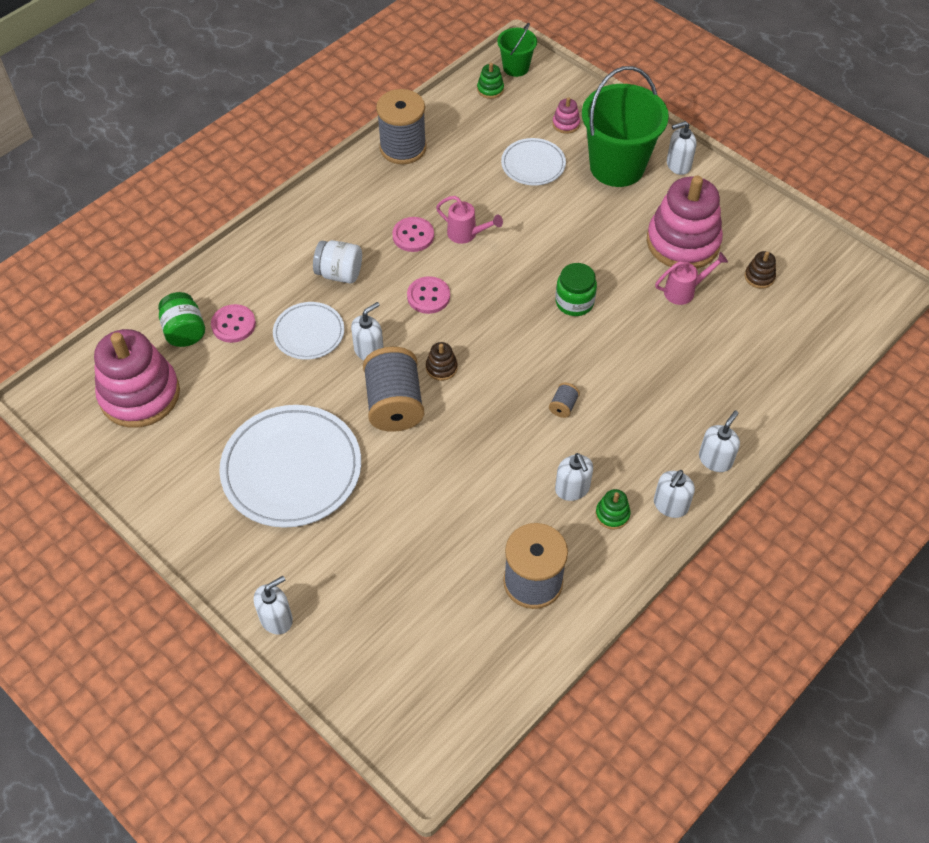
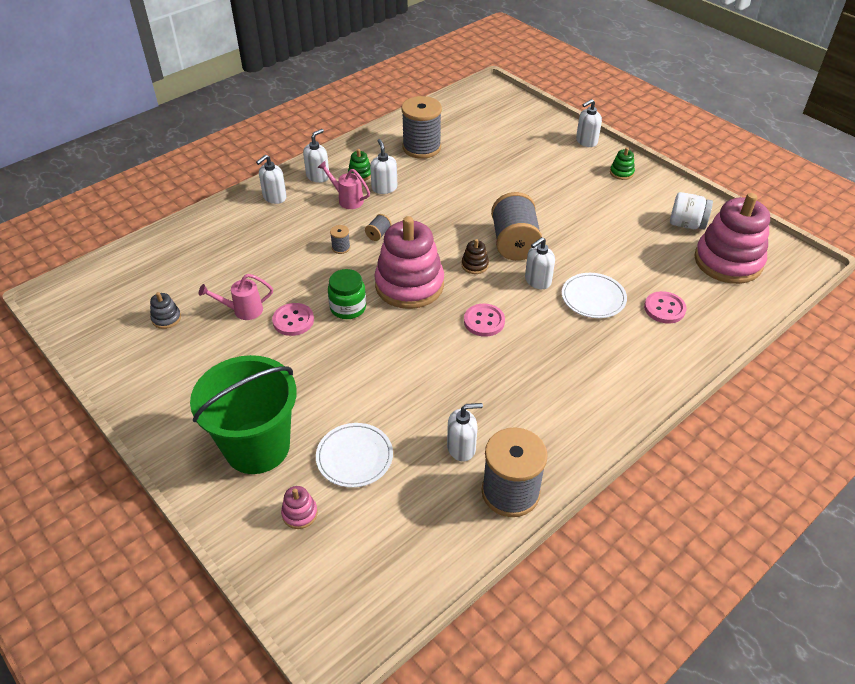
camera: 175 degrees left, 10 degrees down
green jar [158,292,205,347] -> none
white plate [219,405,361,528] -> none
white jar [313,240,362,283] -> white jar moved to [670,192,713,229]
pink button [392,217,434,252] -> pink button moved to [272,303,314,336]
pink watering can [436,196,503,244] -> pink watering can moved to [317,161,370,209]
green stacking toy [477,63,504,99] -> green stacking toy moved to [610,147,635,180]
green bucket [497,23,537,77] -> none
pink stacking toy [647,176,723,269] -> pink stacking toy moved to [374,216,444,309]
white soap dispenser [667,121,697,175] -> white soap dispenser moved to [447,403,483,461]
brown stacking toy [745,251,776,289] -> grey stacking toy [150,292,181,329]
none -> grey spool [330,225,350,254]

